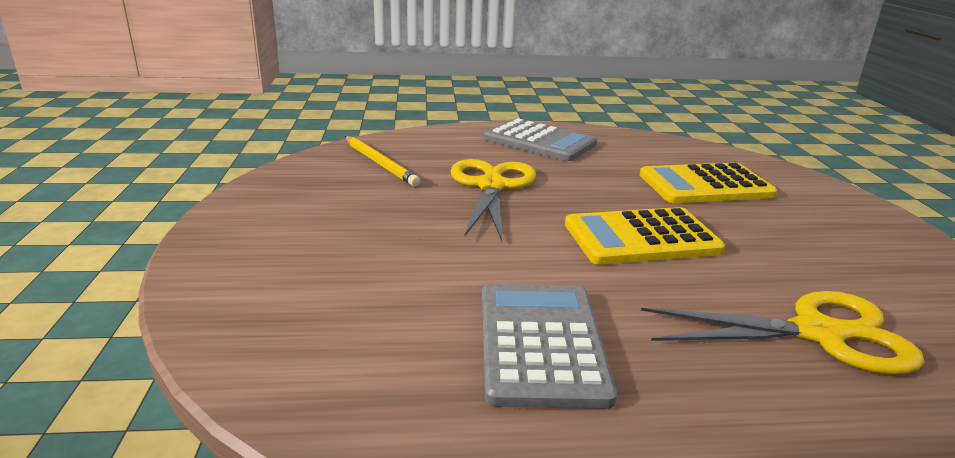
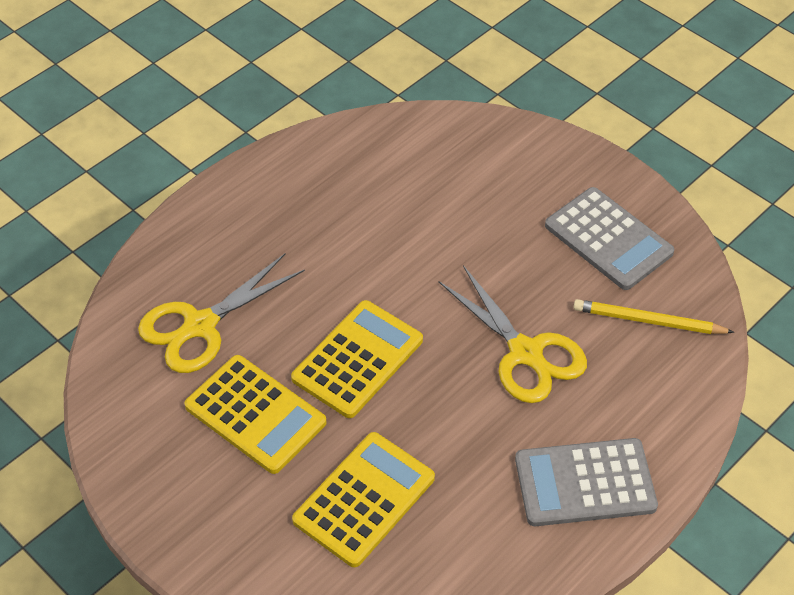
camera: 140 degrees right, 25 degrees up
grey calculator [482,284,617,409] -> grey calculator moved to [545,187,674,290]
none -> yellow calculator [184,355,327,474]

